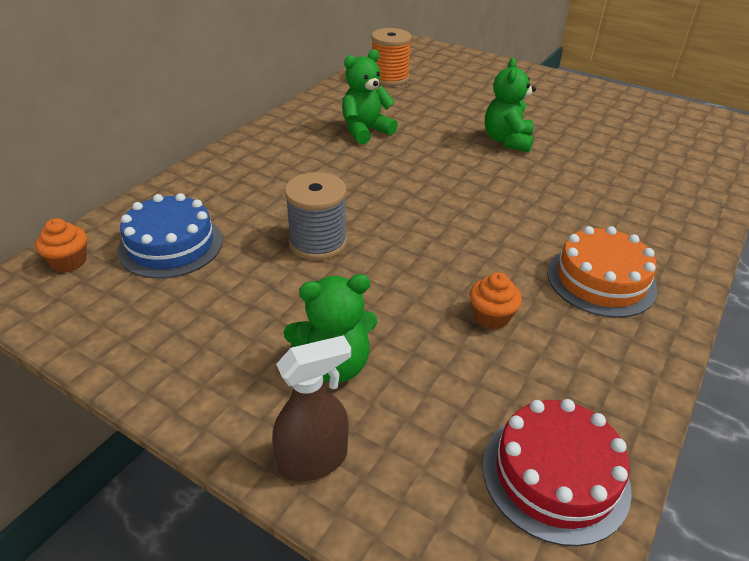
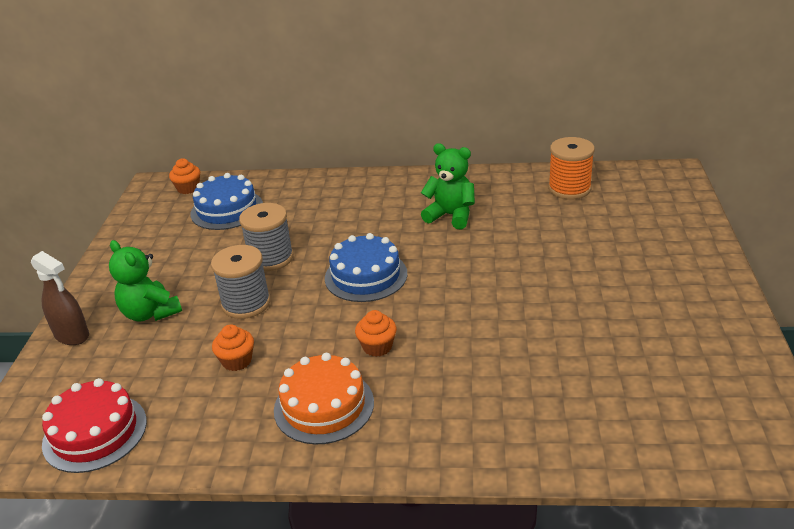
camera: 65 degrees right, 5 degrees down
green teddy bear [485,58,536,152] -> none
none -> grey spool [211,245,271,319]
none -> blue cake [325,233,407,302]
none -> orange cupcake [355,310,397,357]

